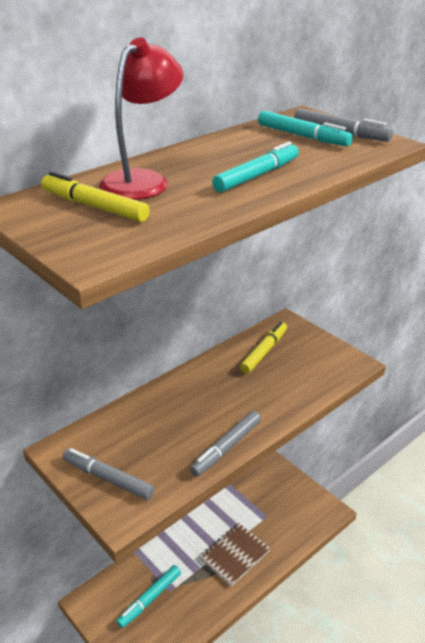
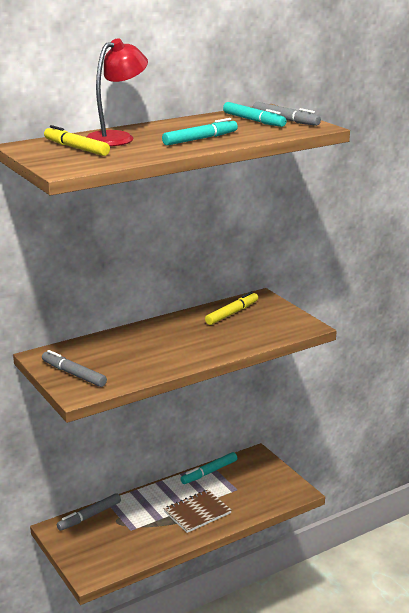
camera: 10 degrees right, 10 degrees down
turquoise marker [116,565,181,628] -> turquoise marker moved to [181,452,237,484]
grey marker [190,411,261,477] -> grey marker moved to [57,493,121,531]

